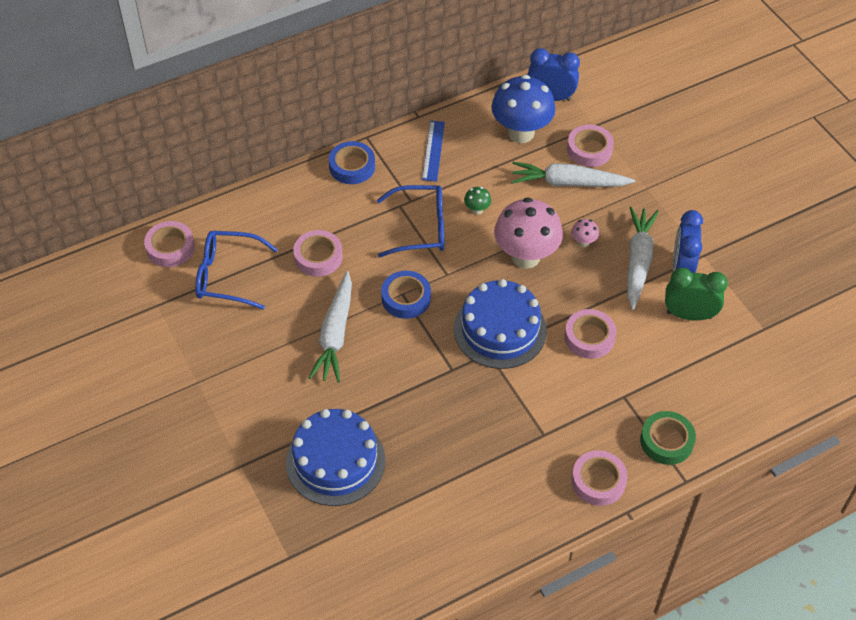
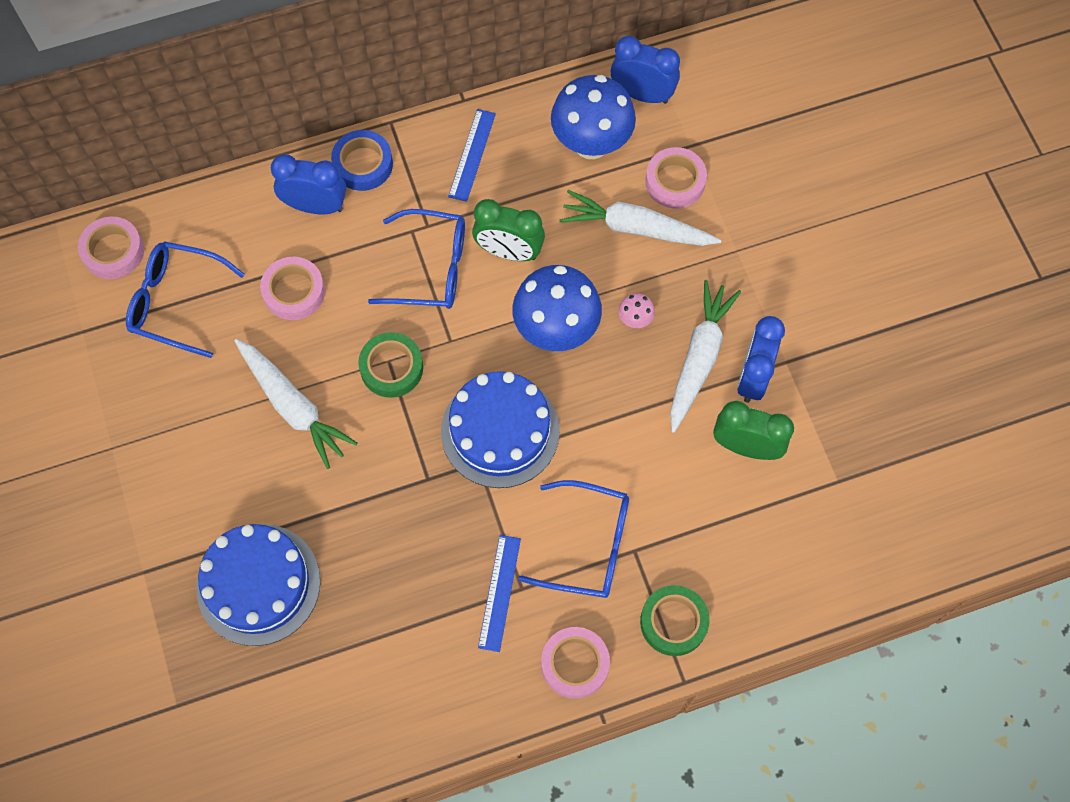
camera: 10 degrees right, 15 degrees up
white carrot [309,271,352,383] -> white carrot turned 60 degrees counterclockwise [234,339,358,469]
blue tape [381,271,431,319] -> green tape [358,332,423,398]
green mushroom [464,187,491,215] -> green clock [472,199,545,261]
pink mushroom [494,197,563,269] -> blue mushroom [512,265,602,351]
pink tape [564,309,616,359] -> none
none -> blue clock [271,154,346,214]
none -> blue ruler [478,535,521,652]
none -> blue glasses [518,480,629,598]

